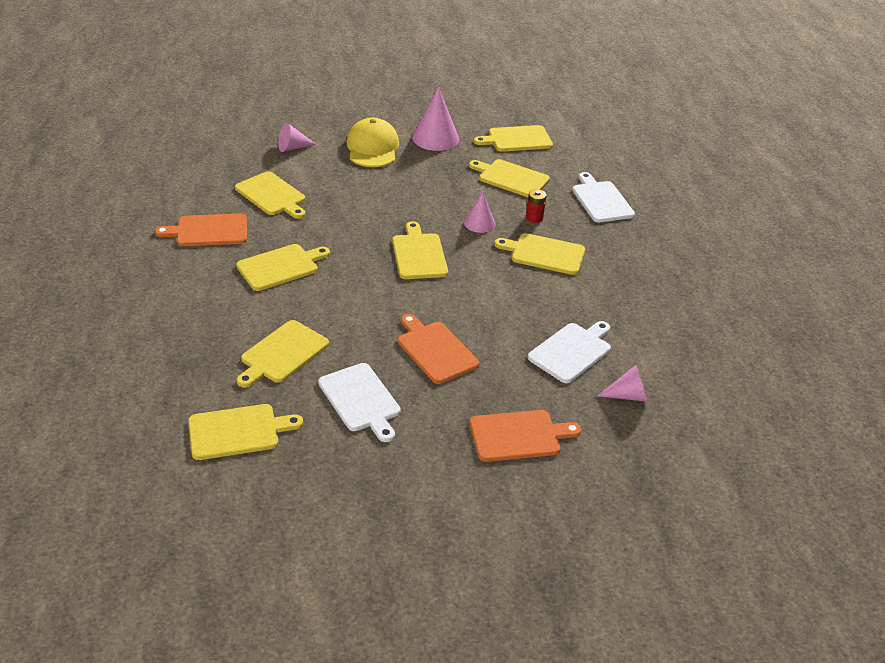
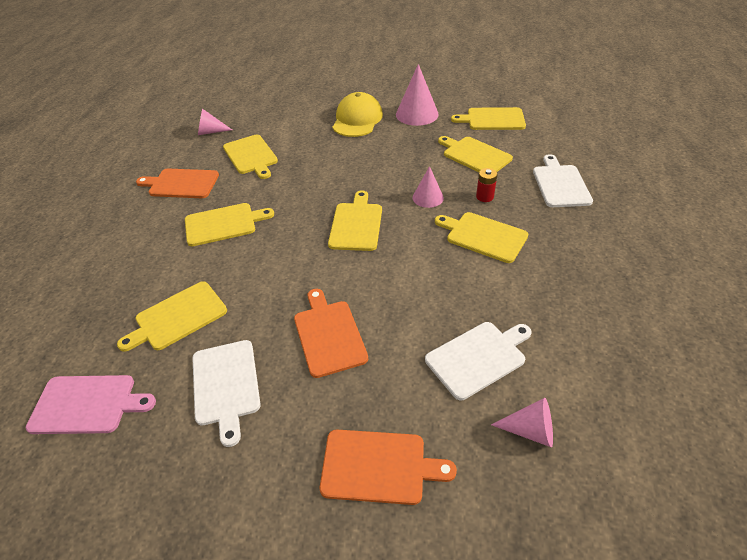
camera: 20 degrees right, 5 degrees up
yellow cutting board [188,404,303,460] -> pink cutting board [26,375,156,434]
pink cone [278,123,316,152] -> pink cone moved to [198,109,232,135]

